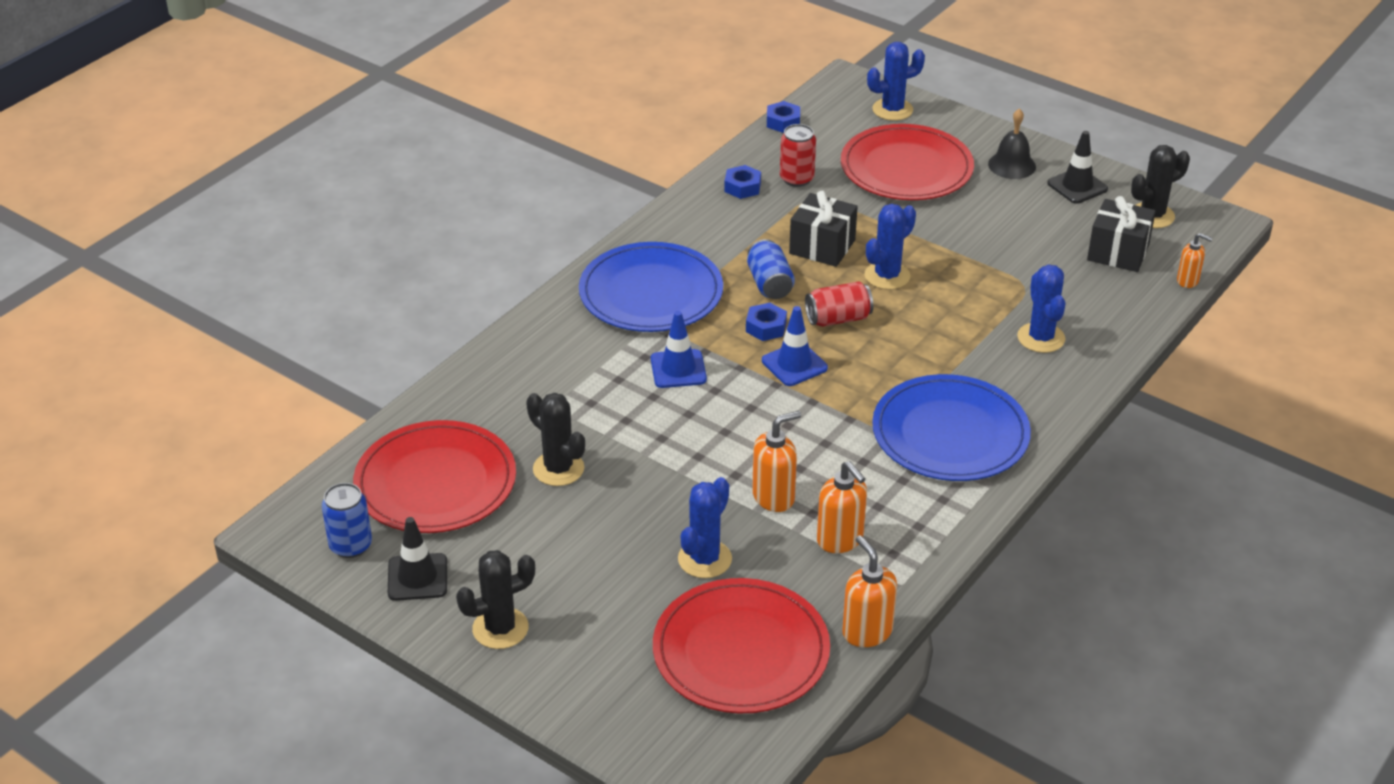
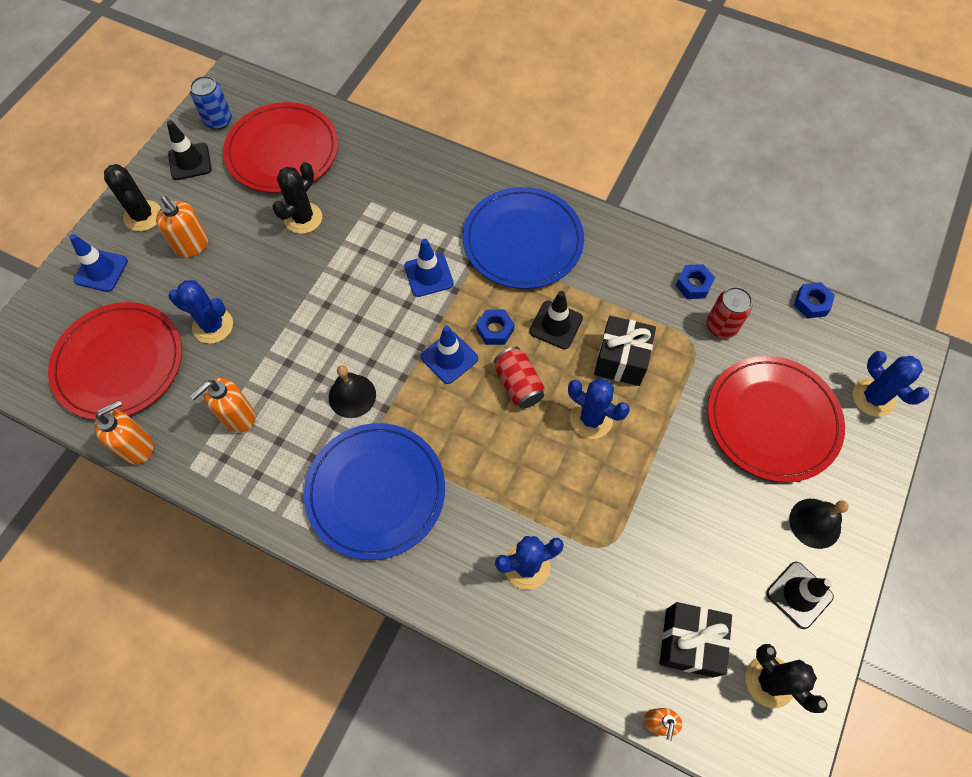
camera: 80 degrees right, 25 degrees up
blue can [747,239,795,299] -> black traffic cone [529,291,583,349]
orange soap dispenser [752,411,801,512] -> orange soap dispenser moved to [156,196,209,258]
none -> blue traffic cone [69,234,128,292]
none -> black bell [329,365,376,418]

